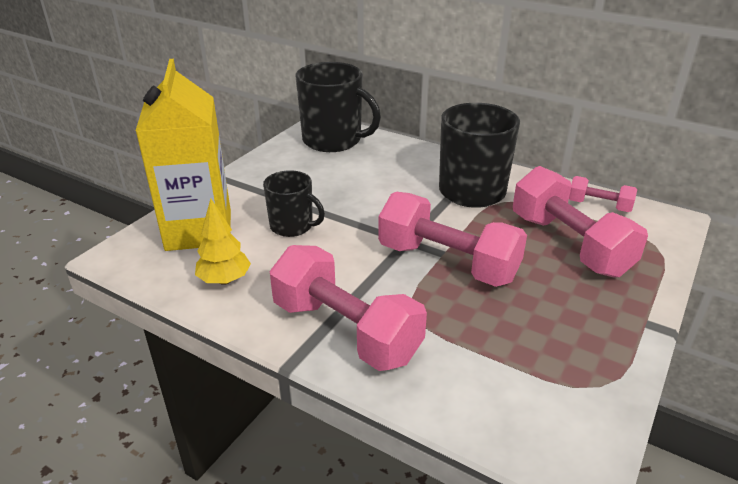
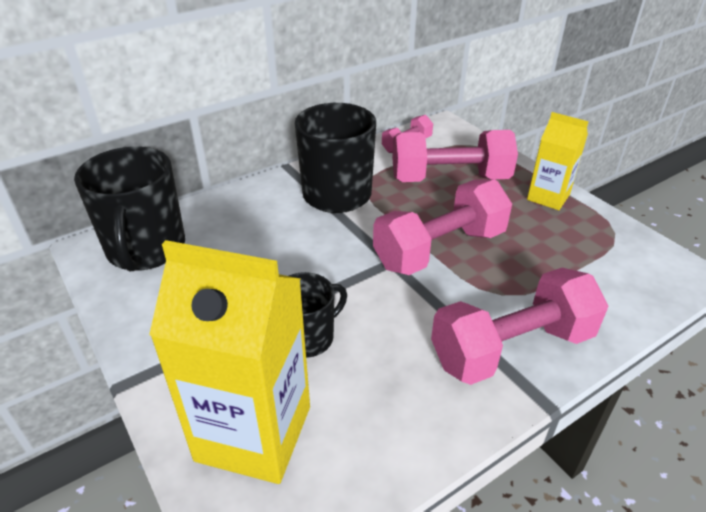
camera: 65 degrees left, 5 degrees up
yellow tree [195,198,251,285] -> none
black mug [296,62,381,152] -> black mug turned 120 degrees clockwise [74,147,185,271]
none -> yellow carton [527,112,589,210]

